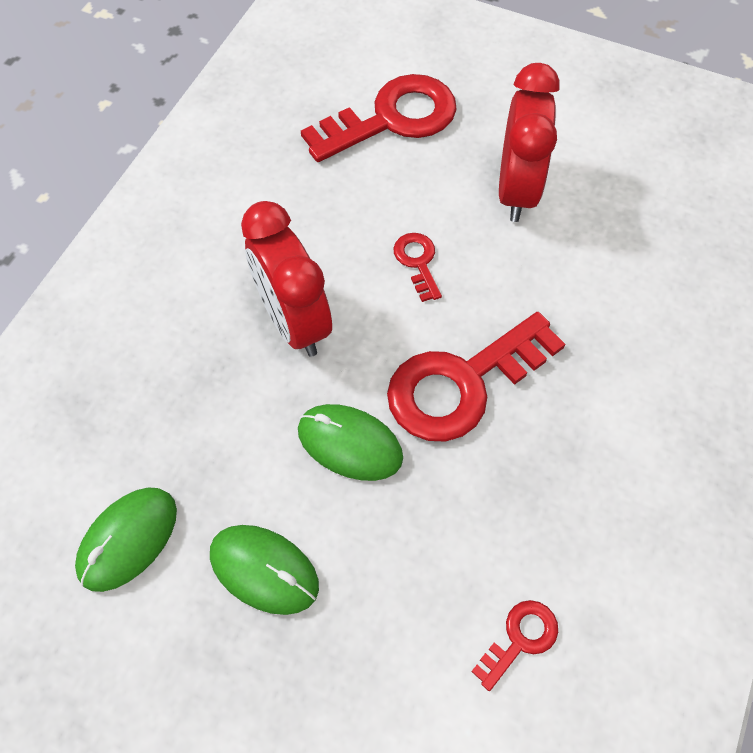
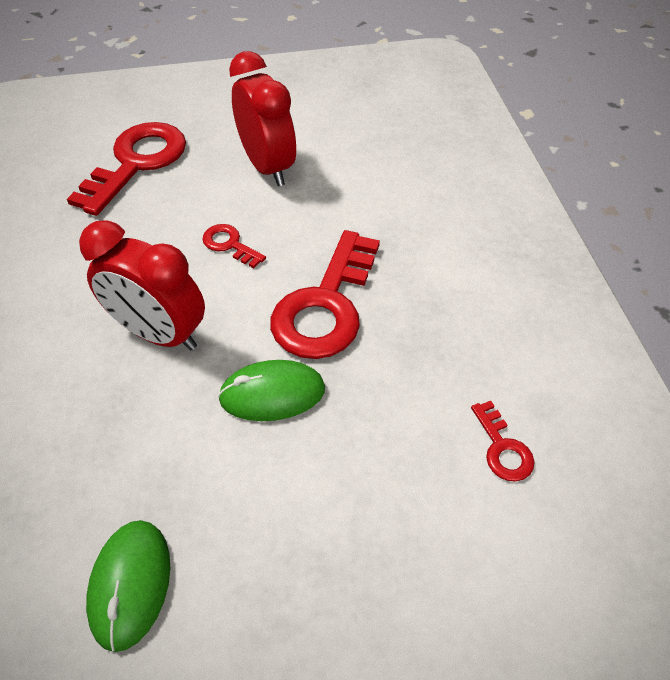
camera: 35 degrees left, 10 degrees down
green mouse [210,525,319,615] -> none
red key [471,600,558,691] -> red key turned 150 degrees clockwise [471,401,534,482]

